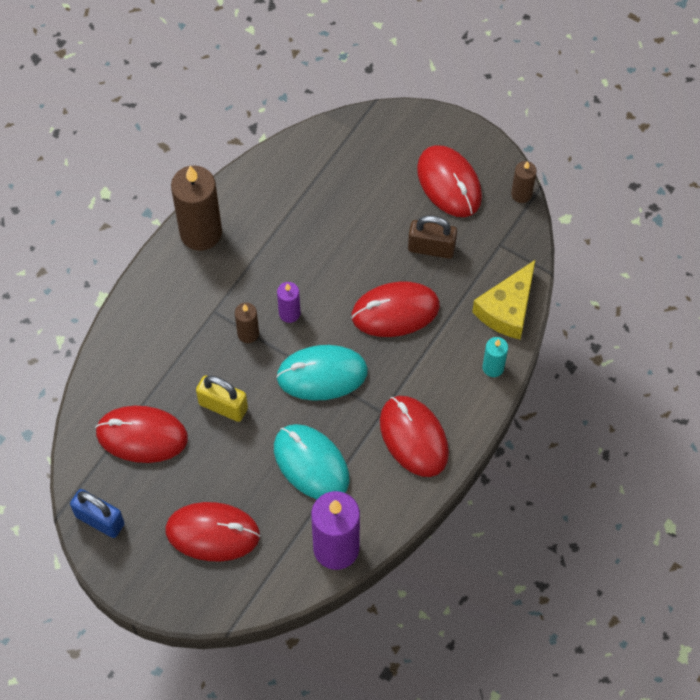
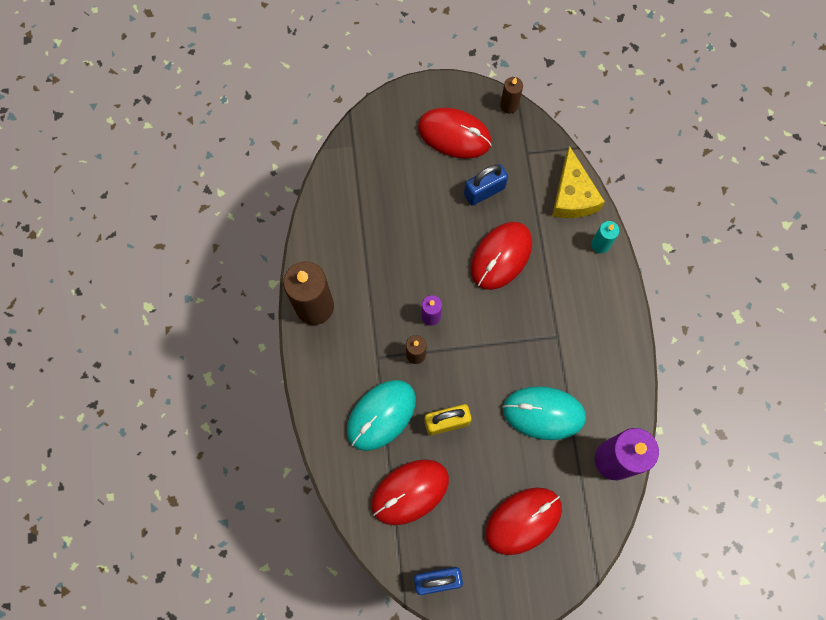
camera: 40 degrees left, 10 degrees up
turquoise mouse [276,345,368,401] -> turquoise mouse moved to [347,380,416,451]
red mouse [380,396,449,477] -> none
brown padlock [408,215,457,259] -> blue padlock [464,164,508,206]

